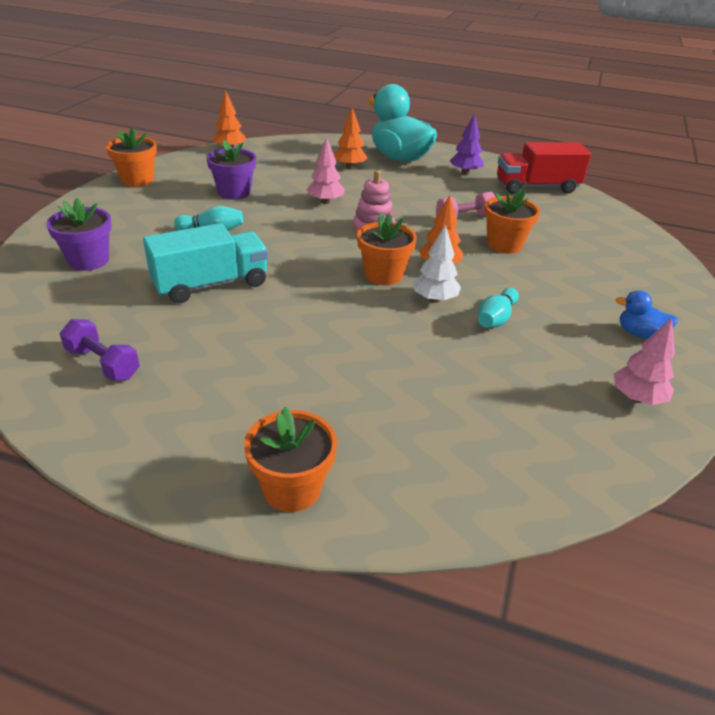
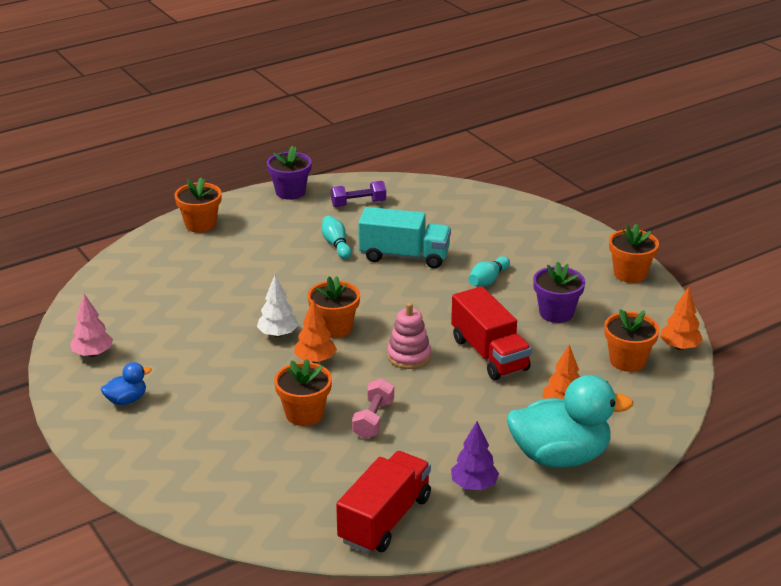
camera: 130 degrees right, 5 degrees down
purple flower pot [46,198,112,271] -> purple flower pot moved to [267,146,312,200]
turquoise truck [143,223,268,303] -> turquoise truck turned 90 degrees counterclockwise [358,207,451,269]
pink tree [306,137,345,204] -> red truck [451,286,532,380]
turquoise bowling pin [478,288,519,328] -> turquoise bowling pin moved to [322,216,352,259]
none -> orange flower pot [604,309,660,372]

